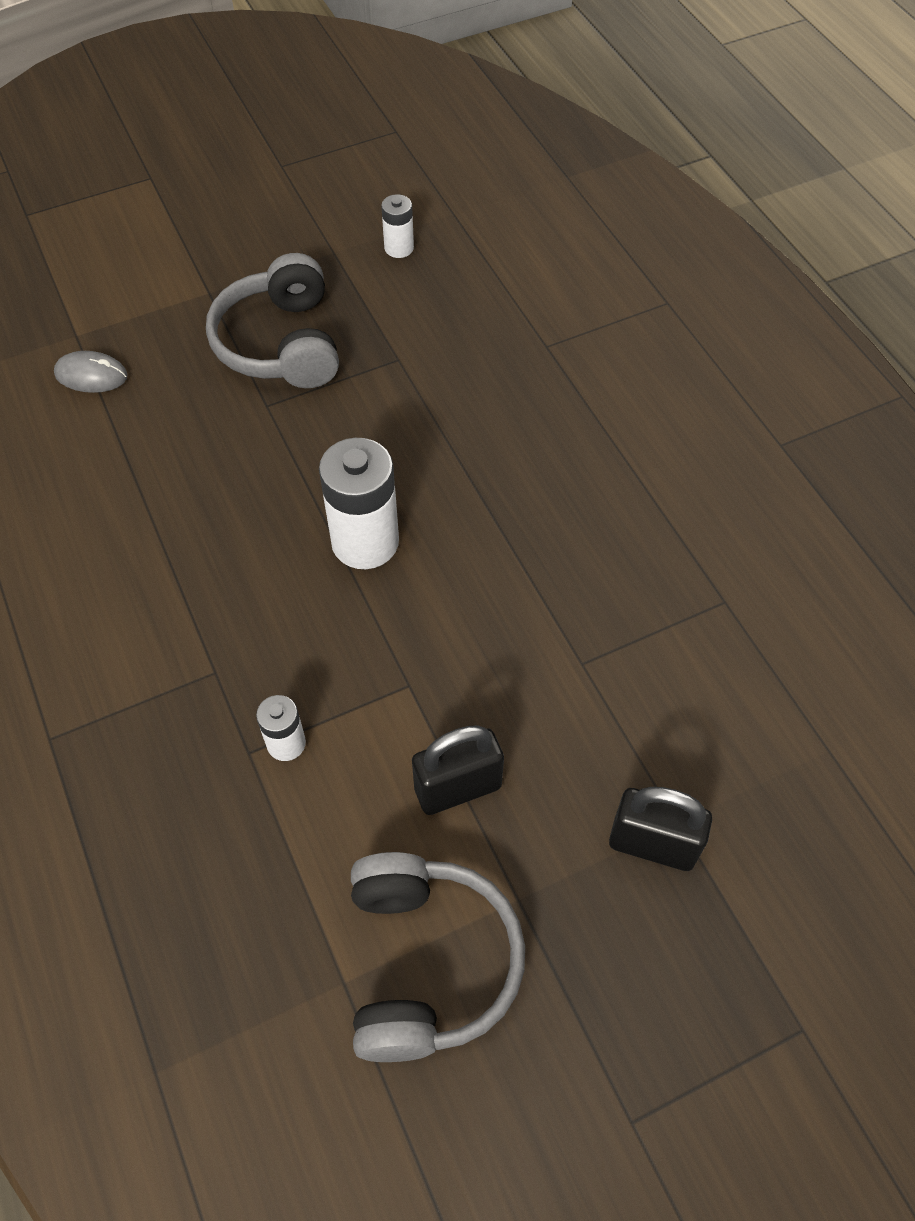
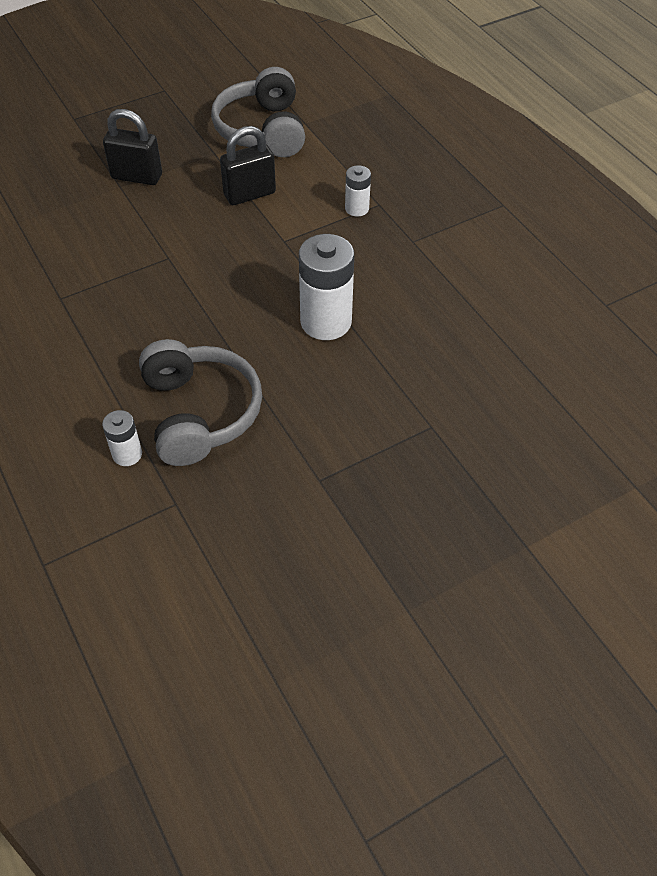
camera: 175 degrees right, 5 degrees down
grey mouse [54,351,128,393] -> none
grey headphones [206,253,339,388] -> grey headphones moved to [139,339,262,466]
white battery [381,194,414,258] -> white battery moved to [102,410,142,466]

